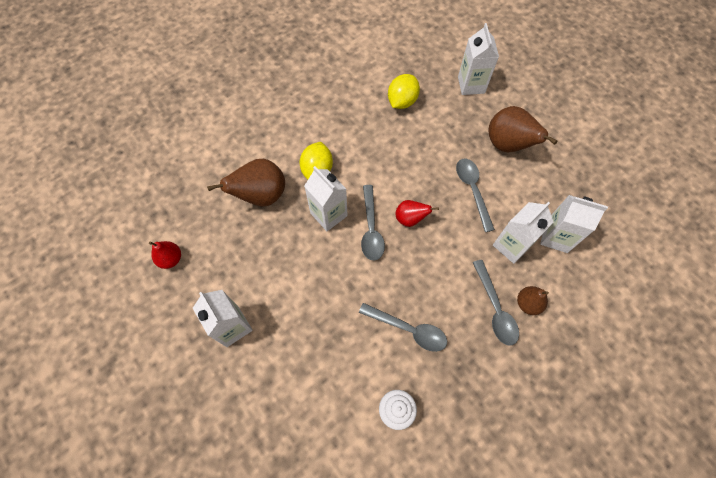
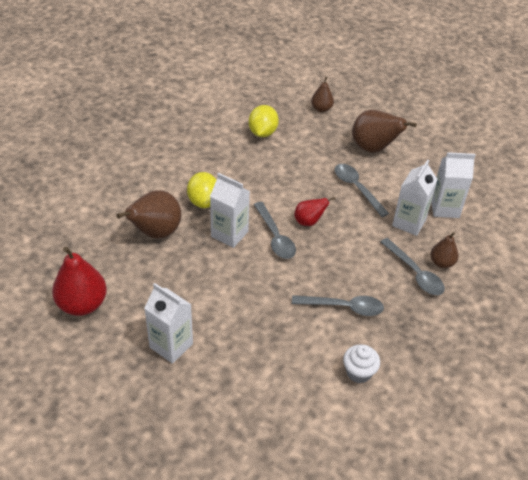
camera: 20 degrees left, 20 degrees down
red pear [149,241,181,269] -> red pear [52,247,107,316], size x1.77
white carton [458,23,499,95] -> brown pear [311,77,334,112]

